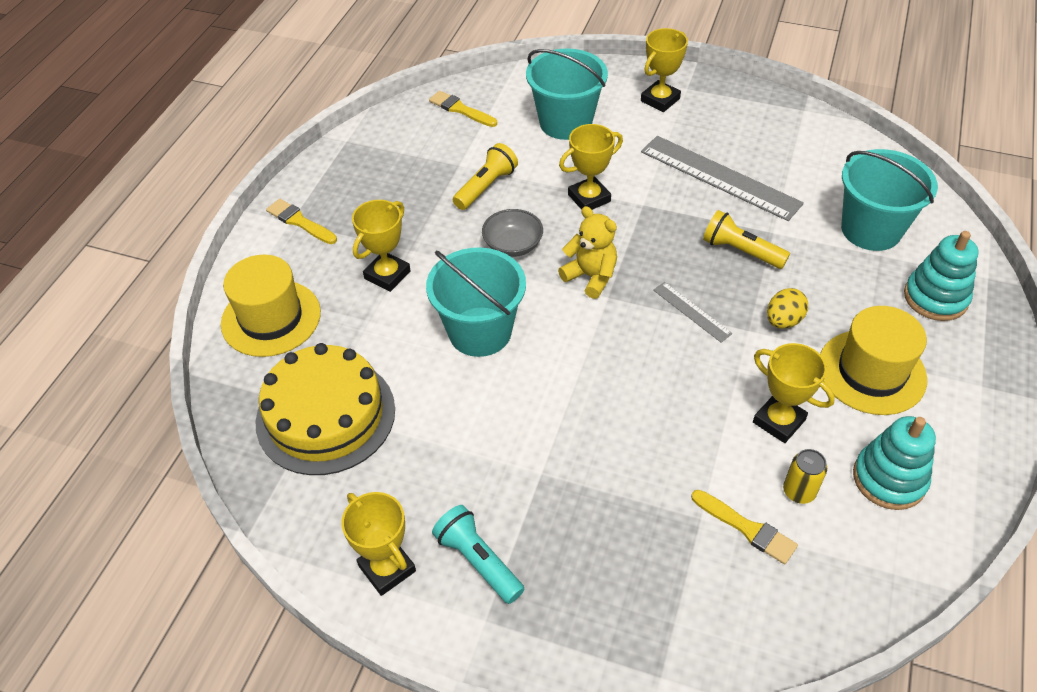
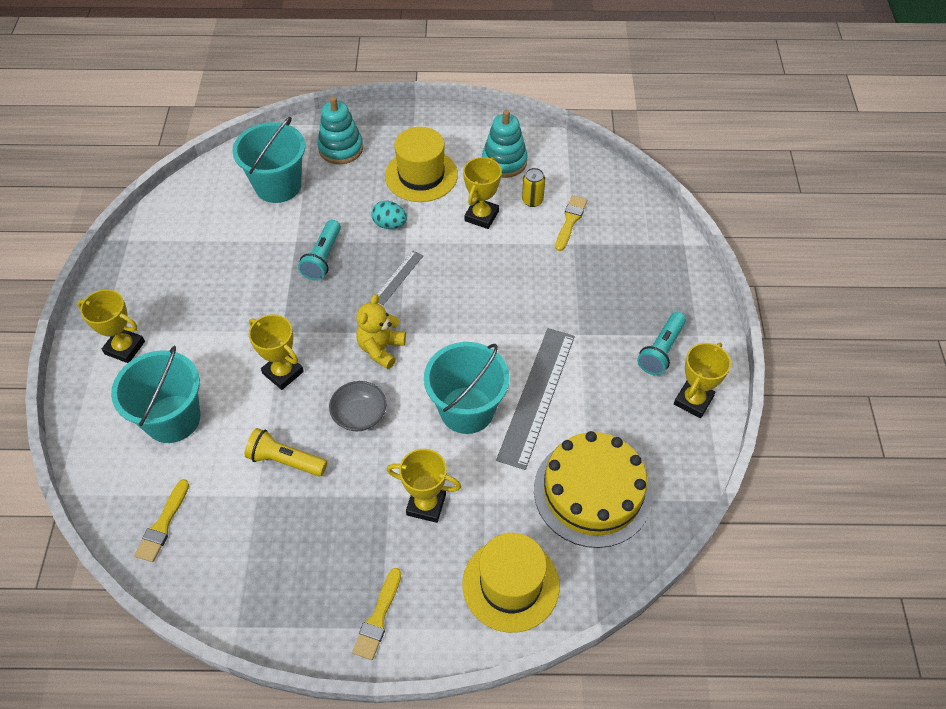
camera: 110 degrees left, 5 degrees up
grey ruler [641,136,804,221] -> grey ruler moved to [496,328,575,470]
yellow flashlight [703,210,790,269] -> turquoise flashlight [298,220,341,281]
yellow egg [767,288,808,329] -> turquoise egg [371,201,407,229]

